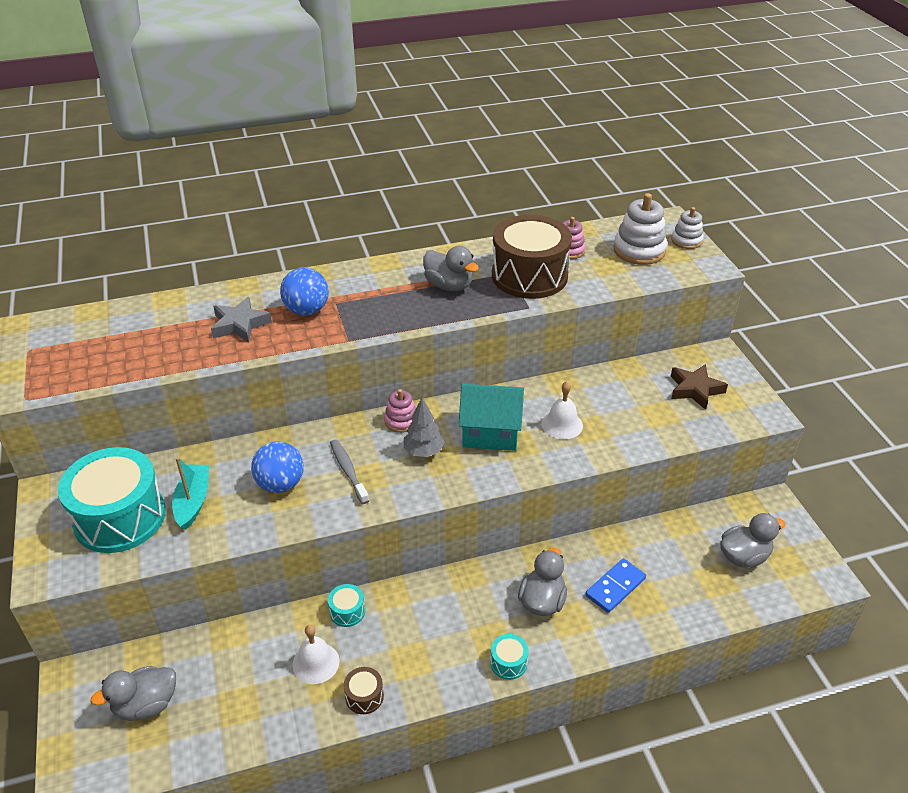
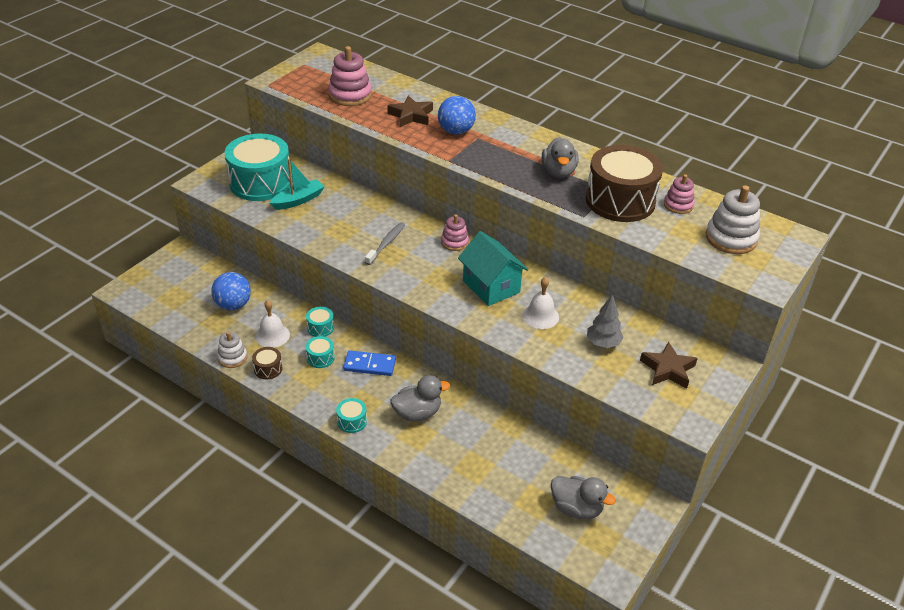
camera: 50 degrees right, 0 degrees up
grey duck [90,666,176,721] -> none
grey star [211,297,272,343] -> brown star [387,95,433,127]
blue ball [251,441,304,493] -> blue ball moved to [211,272,251,310]
grey tree [404,397,445,457] -> grey tree moved to [587,294,624,348]
blue domino [585,558,646,613] -> blue domino moved to [343,350,396,376]
white stacking toy [671,207,704,249] -> white stacking toy moved to [217,331,247,368]
none -> turquoise drum [305,336,335,368]
none -> pink stacking toy [328,46,372,106]

